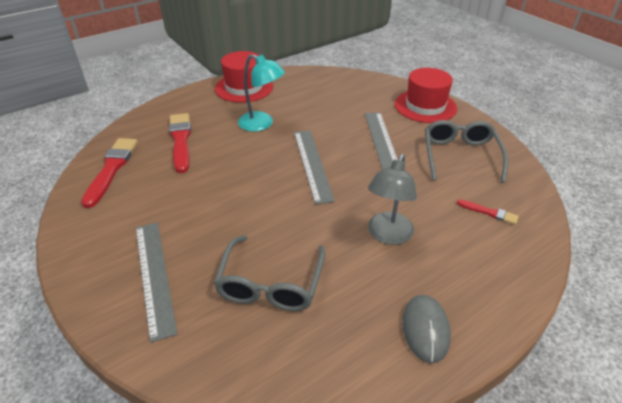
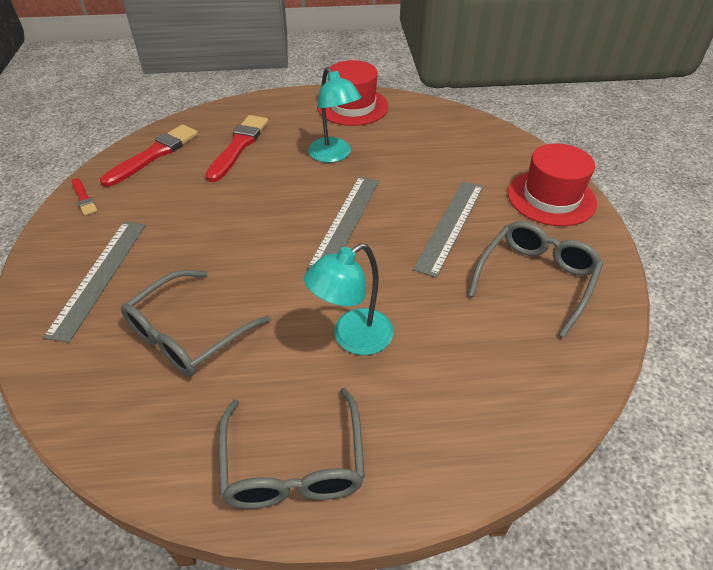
camera: 30 degrees right, 5 degrees up
grey lamp [368,154,417,245] -> turquoise lamp [304,243,393,355]
grey mouse [402,295,451,363] -> grey glasses [218,388,365,509]
red brush [457,199,519,225] -> red brush moved to [72,178,98,216]

